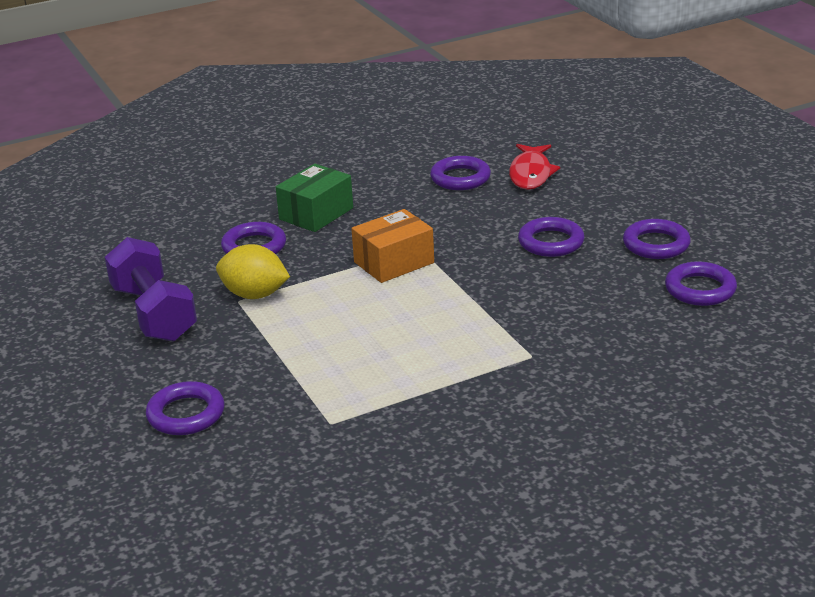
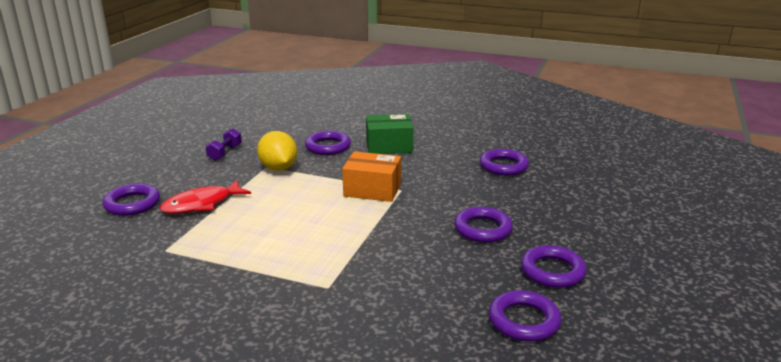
camera: 45 degrees right, 5 degrees down
purple dumbbell [105,237,197,342] -> purple dumbbell [205,128,242,161], size x0.49
red fish [509,144,560,190] -> red fish moved to [160,180,251,214]

